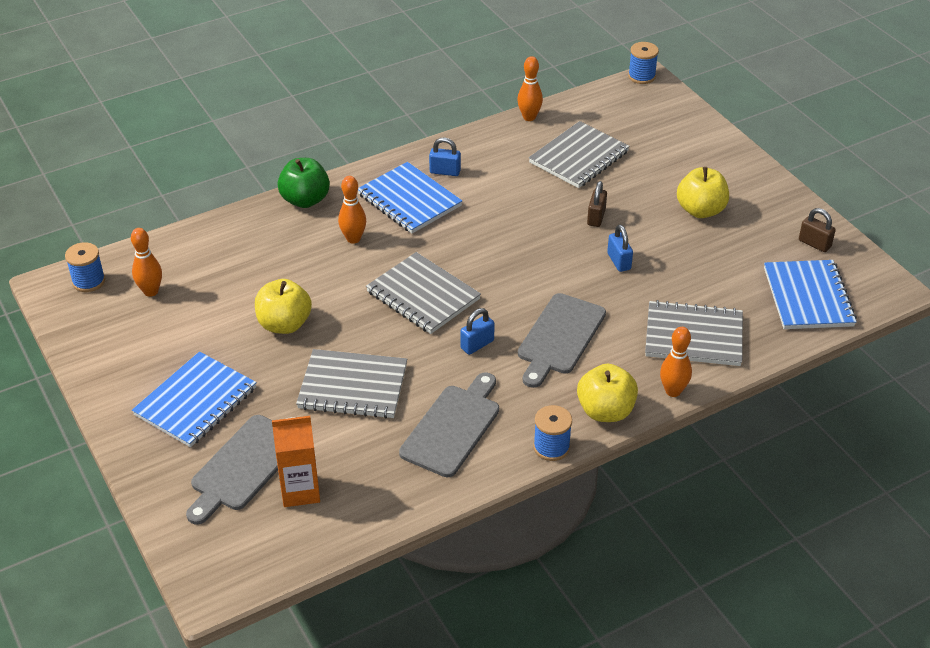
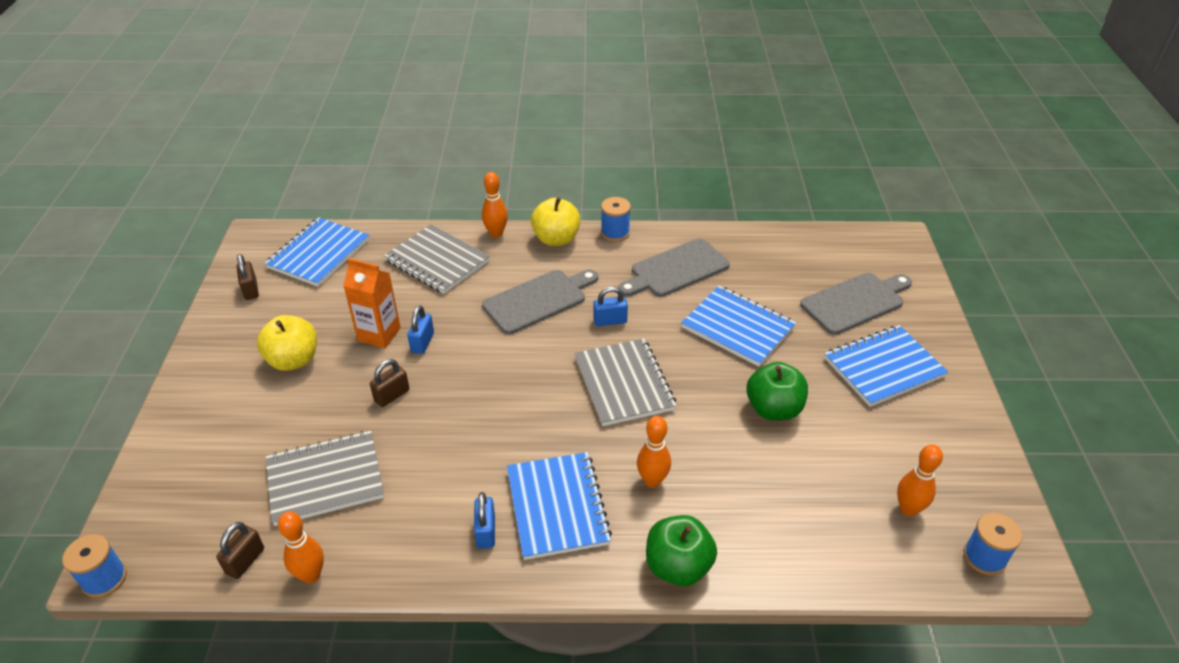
camera: 150 degrees left, 0 degrees up
yellow apple [255,279,312,334] -> green apple [747,362,808,421]
orange carton [272,416,320,507] -> orange carton moved to [343,258,401,348]
grey notebook [296,349,407,419] -> blue notebook [681,286,796,367]
blue padlock [429,138,461,176] -> blue padlock turned 45 degrees clockwise [474,492,495,549]
none -> brown padlock [216,522,264,579]

